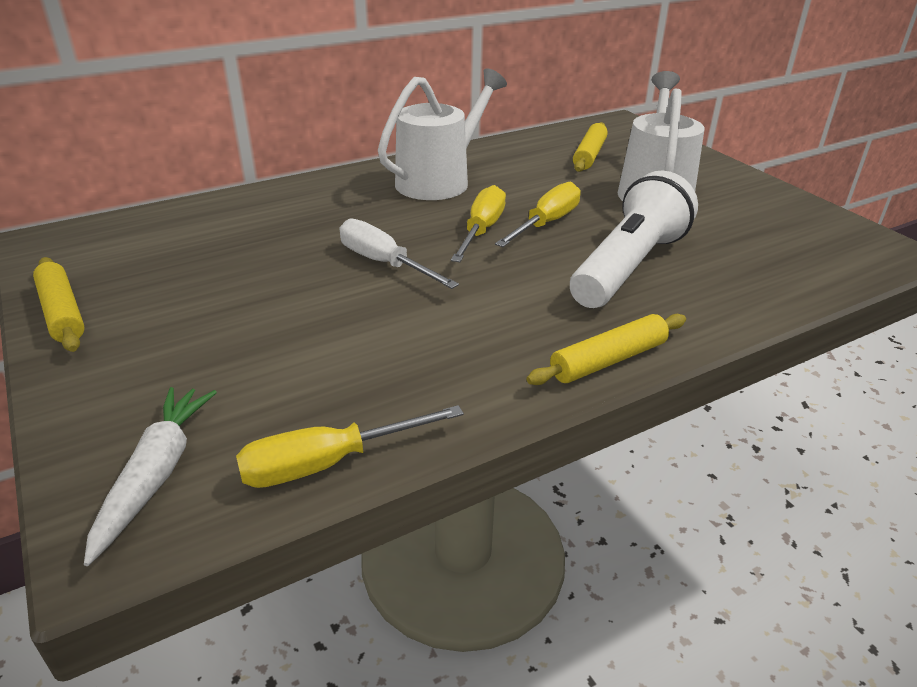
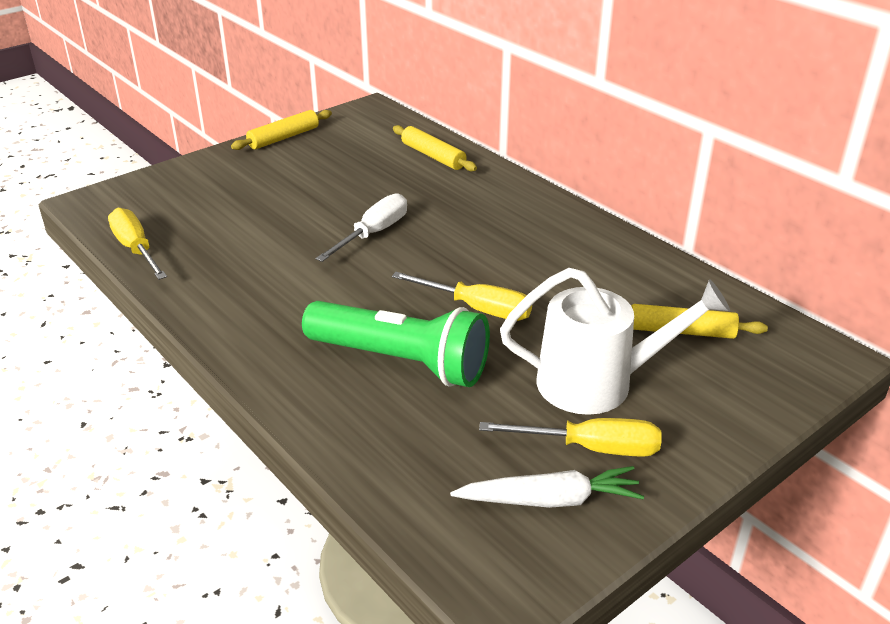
camera: 80 degrees right, 0 degrees up
white carrot [84,387,217,566] -> white carrot moved to [450,466,644,508]
white watering can [378,68,507,200] -> none
yellow screwdriver [451,185,506,262] -> yellow screwdriver moved to [479,418,661,457]
yellow rolling pin [527,314,686,385] -> yellow rolling pin moved to [393,125,477,171]
white flashlight [570,171,698,308] -> green flashlight [302,301,490,387]

